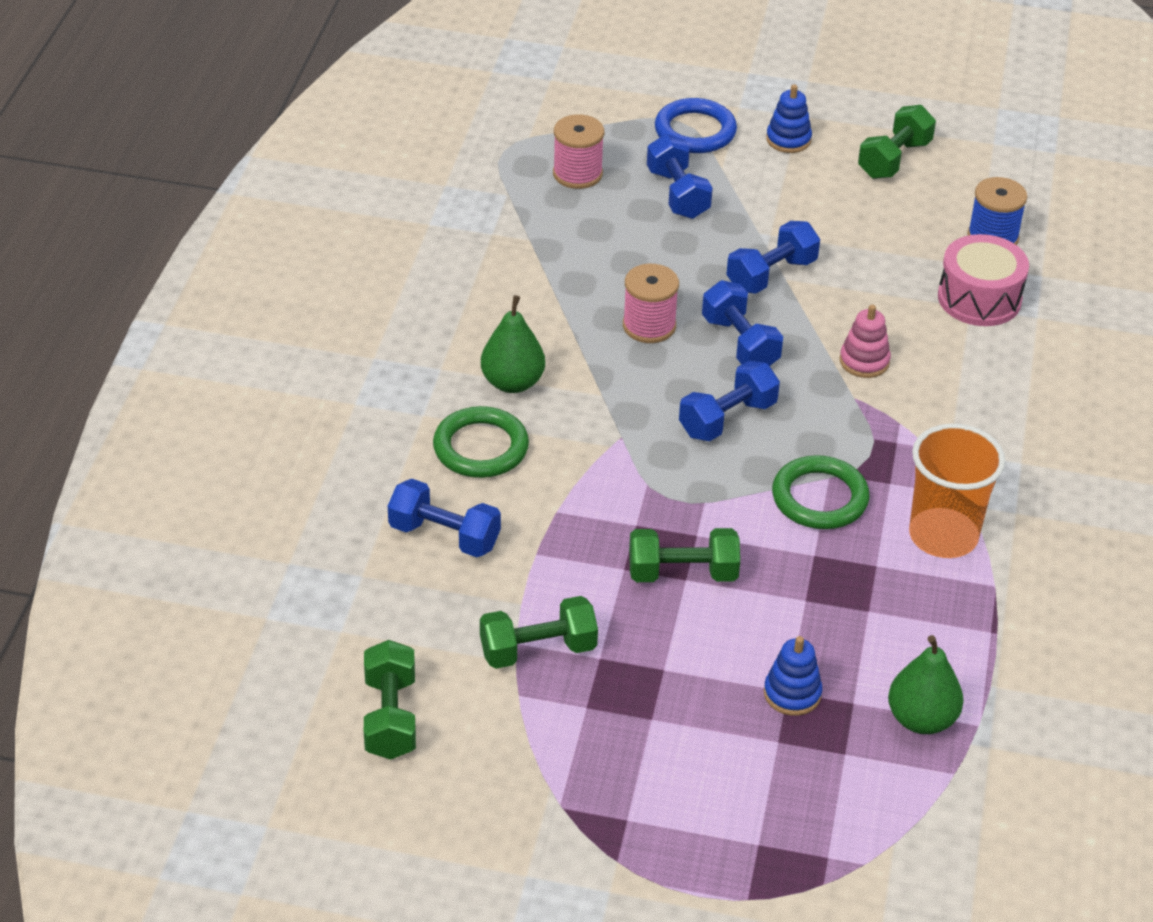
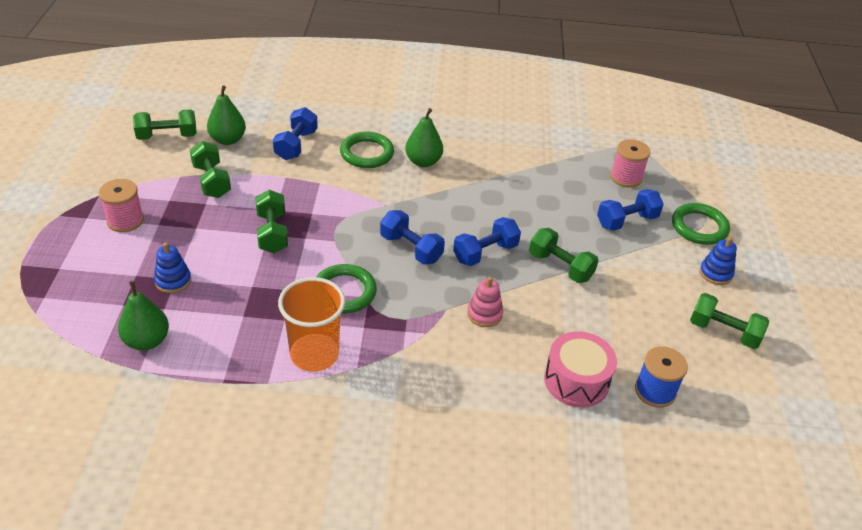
camera: 80 degrees right, 0 degrees up
pink spool [623,264,679,343] -> pink spool moved to [99,179,144,232]
blue ring [655,98,737,153] -> green ring [672,203,730,245]
blue dumbbell [726,221,820,294] -> green dumbbell [529,228,599,283]
none -> green pear [207,85,246,145]

